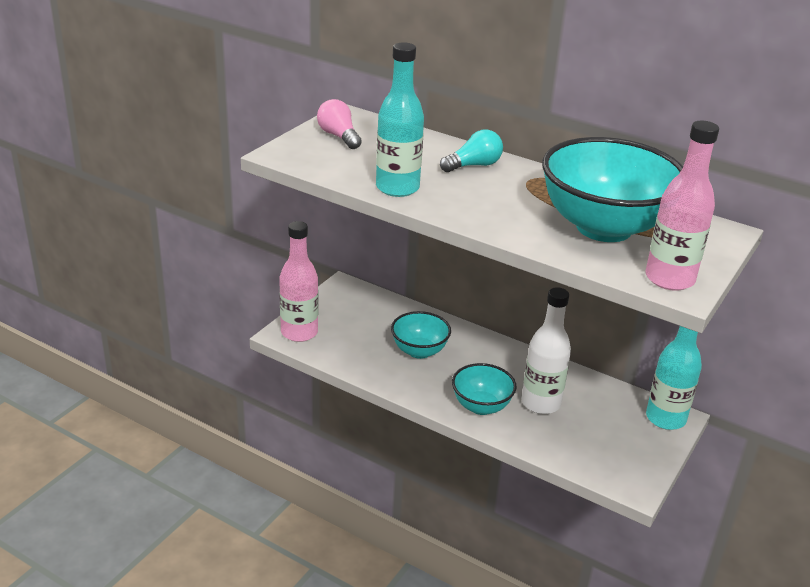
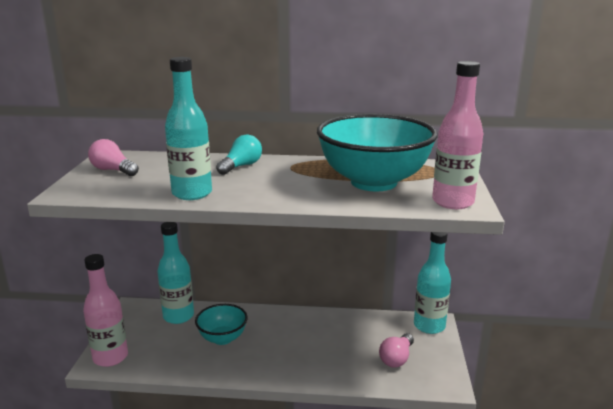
camera: 25 degrees left, 10 degrees down
turquoise bowl [452,363,517,415] -> none
white bottle [522,287,571,414] -> none
none -> turquoise bottle [157,222,194,324]
none -> pink light bulb [379,333,414,367]

